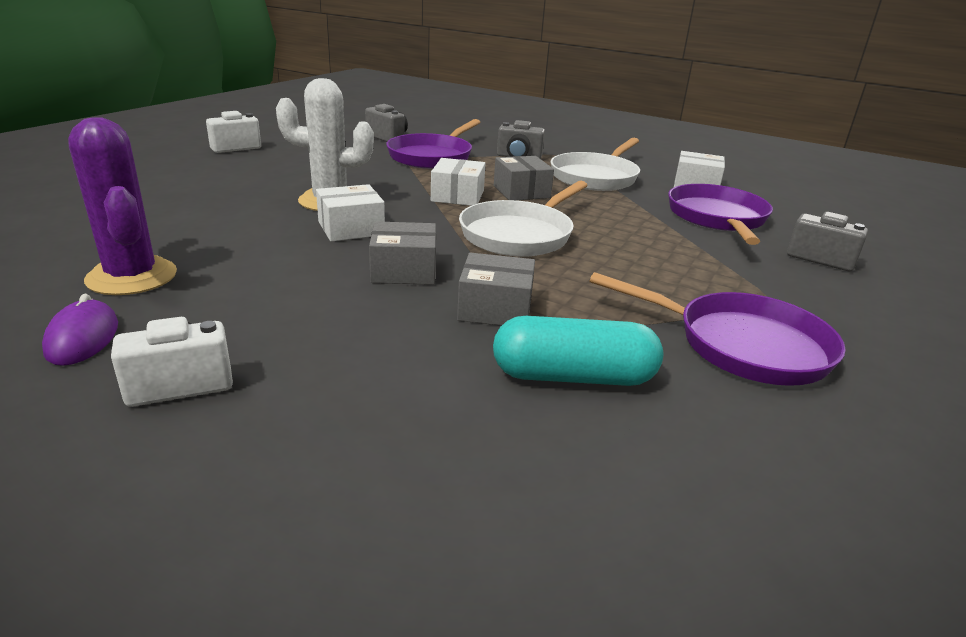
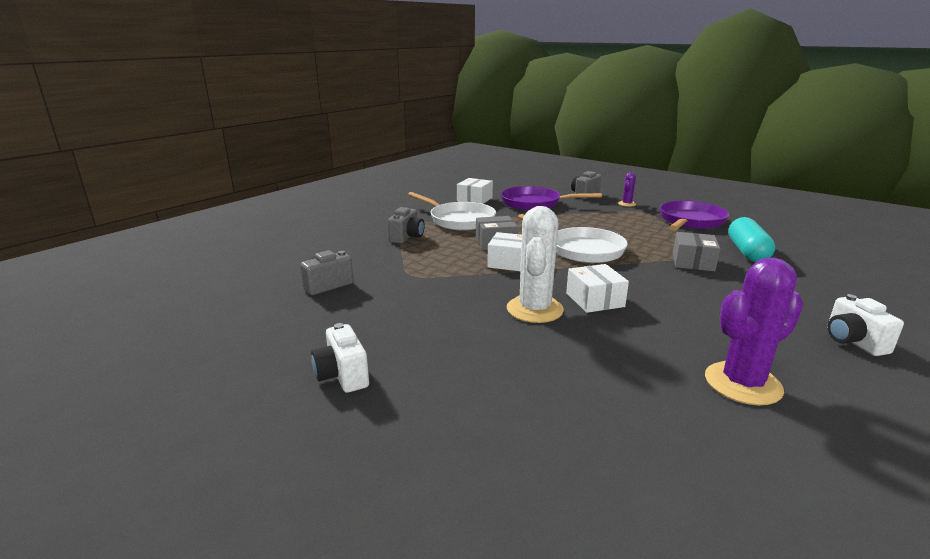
camera: 80 degrees left, 5 degrees down
purple mouse [42,294,118,366] -> none
grey box [369,221,436,285] -> none
purple pan [386,119,480,169] -> none
none -> purple cactus [618,172,636,207]

